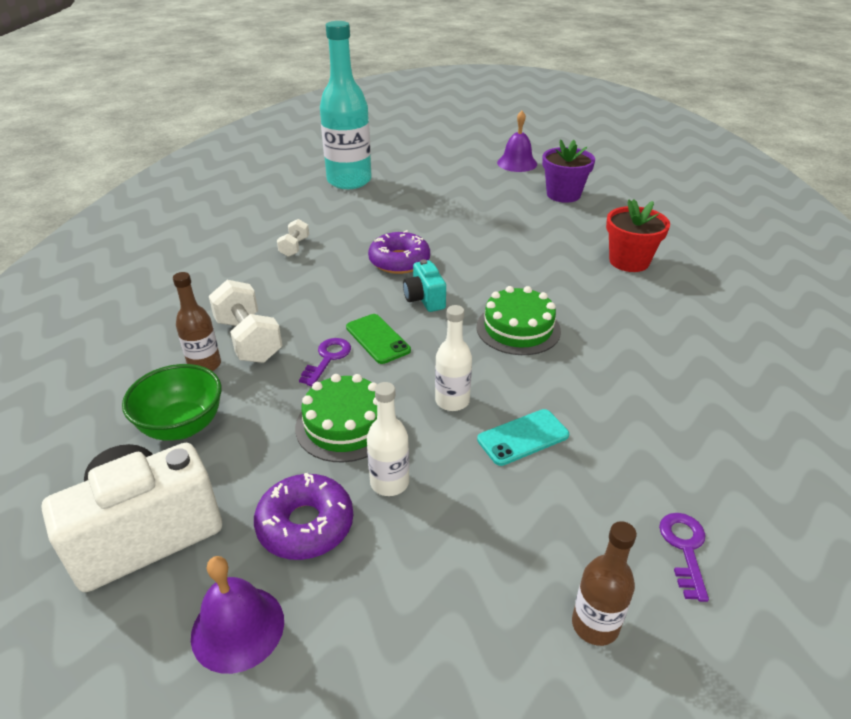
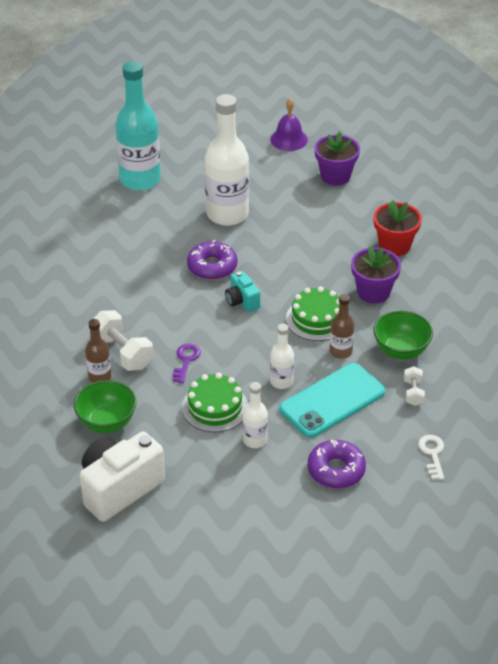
camera: 10 degrees left, 5 degrees up
purple bell [191,556,284,674] -> none
purple donut [254,473,353,560] -> purple donut moved to [308,440,366,489]
white dumbbell [277,219,309,257] -> white dumbbell moved to [404,366,425,406]
green phone [346,314,411,364] -> none
turquoise phone [477,409,569,466] -> turquoise phone [279,363,385,438], size x1.82
brown bottle [572,521,637,646] -> brown bottle moved to [330,294,354,359]
purple key [659,513,709,602] -> white key [418,435,444,480]
none -> white bottle [205,94,249,226]
none -> purple flower pot [351,246,401,304]
none -> green bowl [373,310,433,359]

